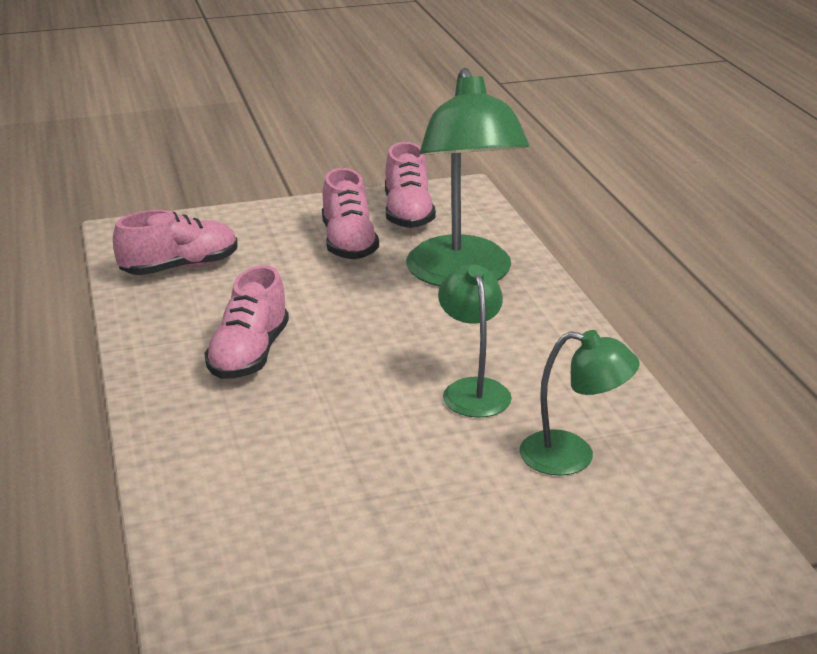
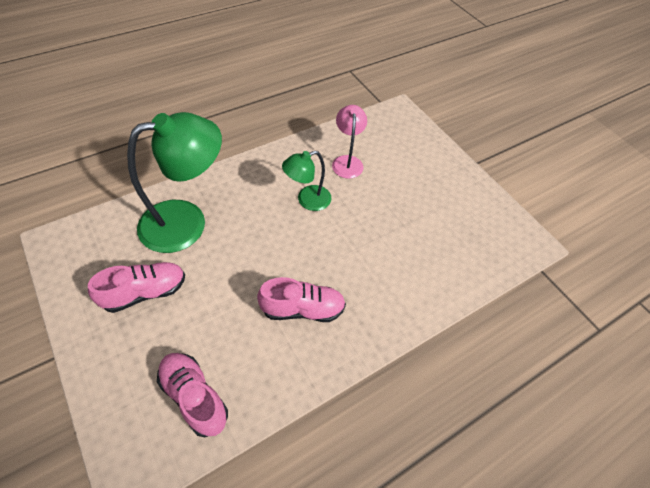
camera: 110 degrees left, 25 degrees up
pink shoe [385,142,436,229] -> none
green lamp [519,330,639,476] -> pink lamp [332,105,367,179]

